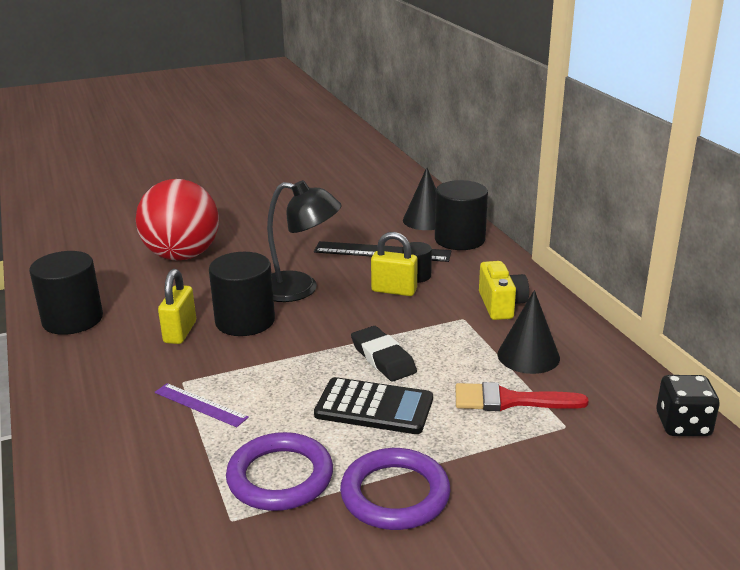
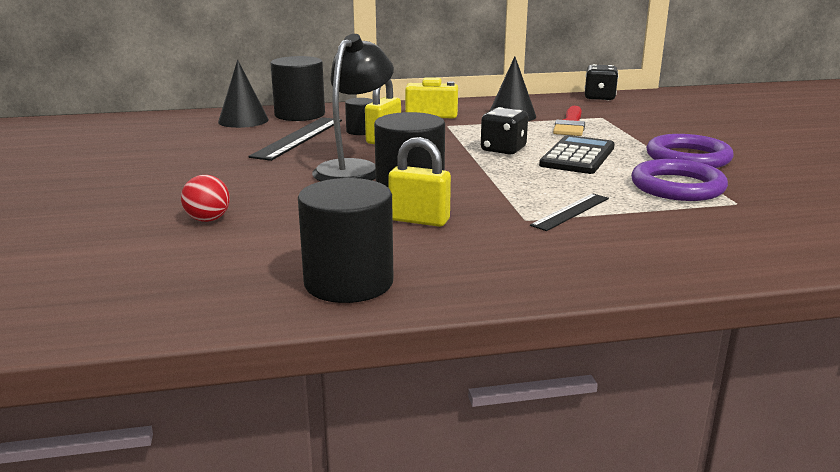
camera: 80 degrees left, 5 degrees down
red ball [135,179,219,260] -> red ball [181,175,230,222], size x0.41
purple ruler [155,383,249,427] -> black ruler [530,194,609,231]
black eraser [351,326,417,381] -> black dice [481,107,528,155]

